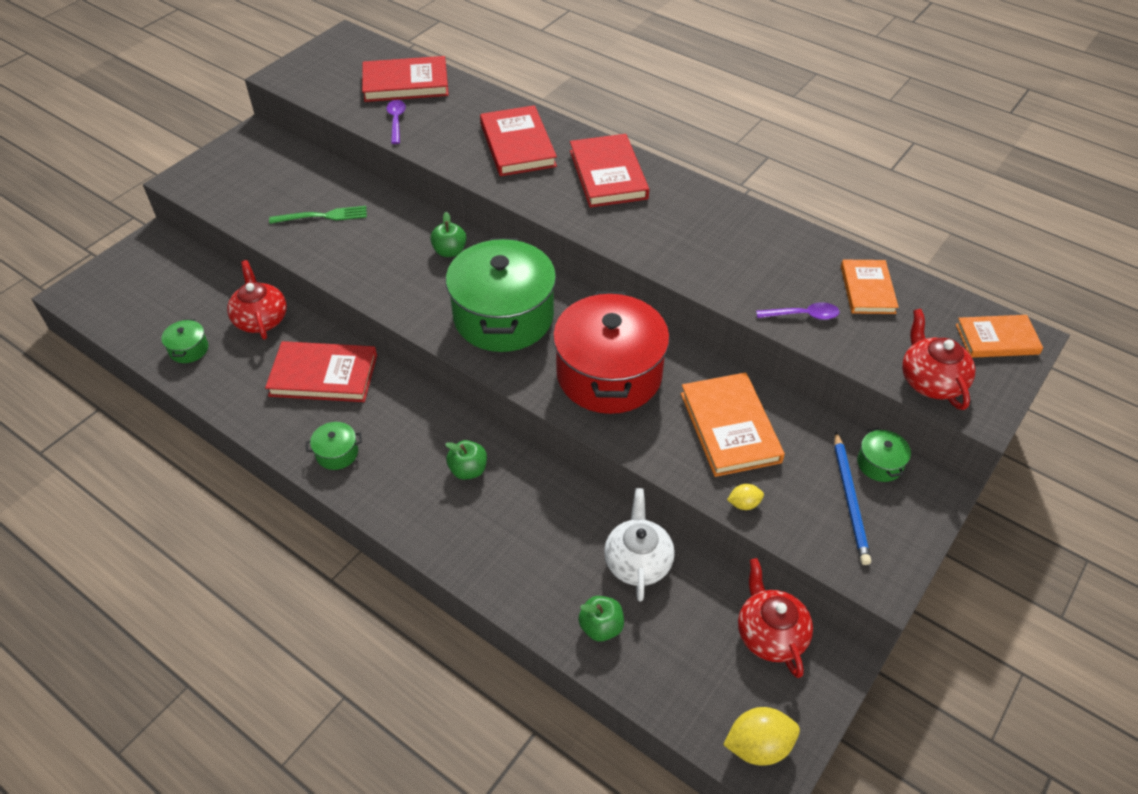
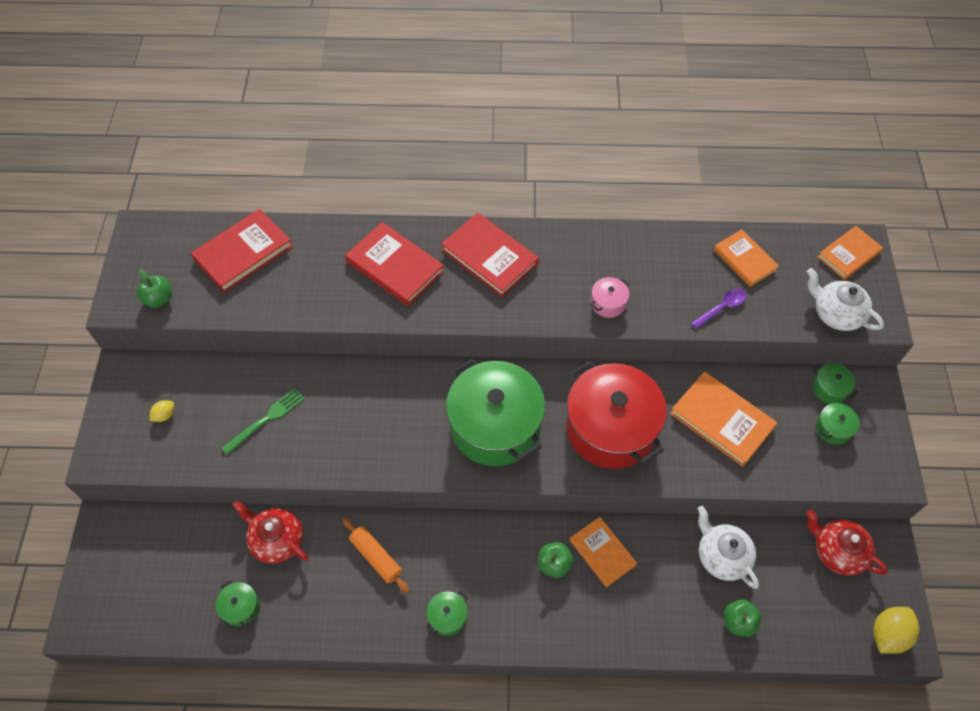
camera: 35 degrees left, 10 degrees up
red book [265,341,377,402] -> orange rolling pin [343,517,410,593]
purple spoon [387,100,406,144] -> none
green apple [430,212,467,257] -> green apple moved to [137,270,172,308]
yellow lemon [727,484,764,510] -> yellow lemon moved to [149,400,174,422]
blue pencil [834,432,871,565] -> green pot [816,403,860,445]
red teapot [902,309,975,410] -> white teapot [807,268,884,331]
none -> orange book [570,517,637,587]
none -> pink pot [591,277,629,318]

